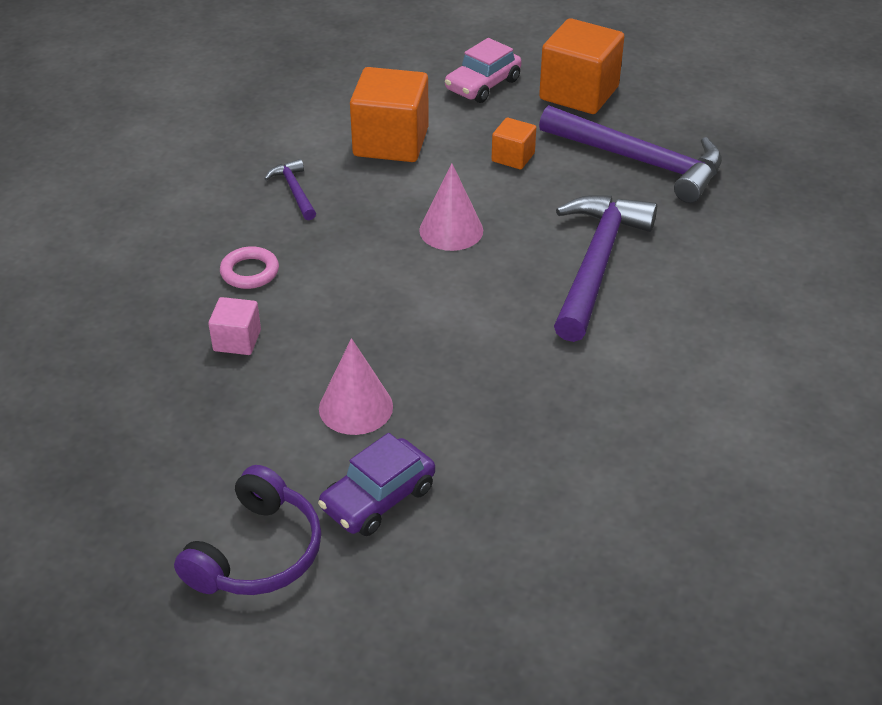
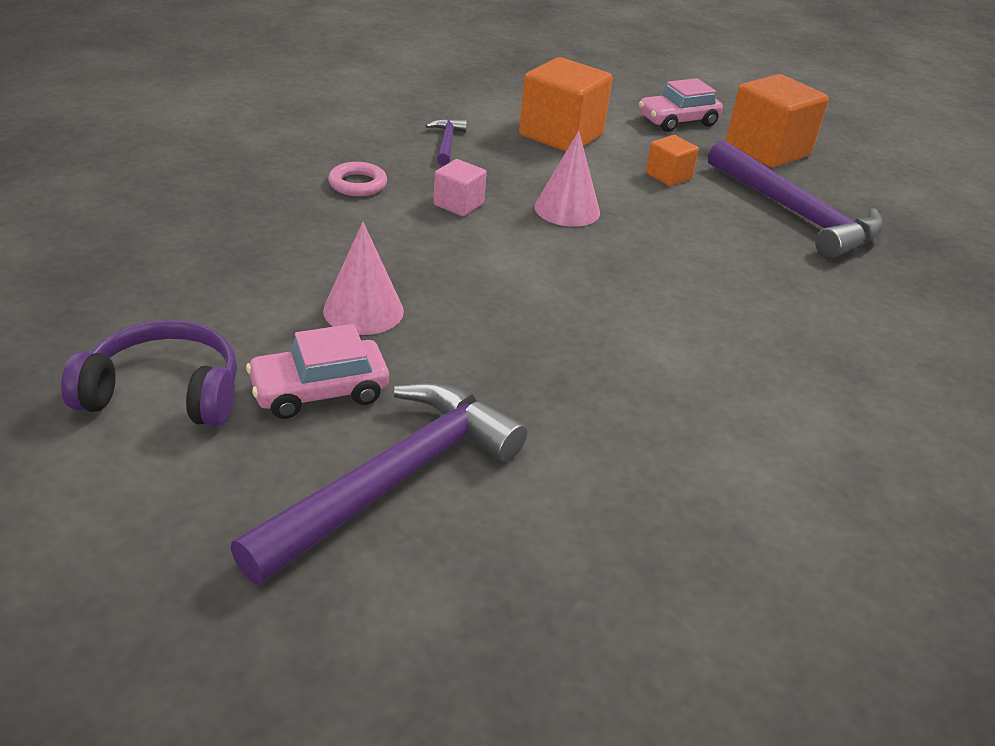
camera: 20 degrees right, 5 degrees down
purple headphones [174,465,322,595] -> purple headphones turned 135 degrees counterclockwise [61,320,237,427]
pink cube [208,297,261,355] -> pink cube moved to [433,159,487,216]
purple car [318,433,435,536] -> pink car [246,324,389,419]
purple hammer [554,195,657,342] -> purple hammer moved to [230,382,527,585]

